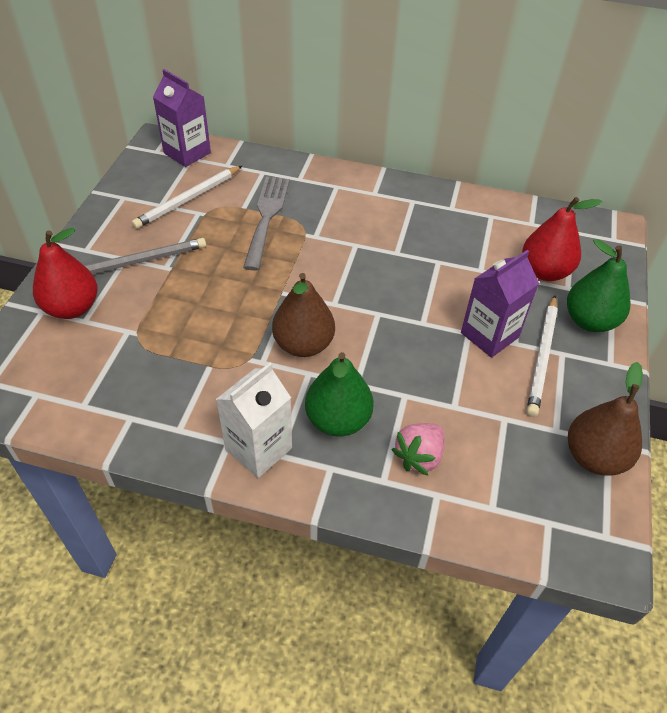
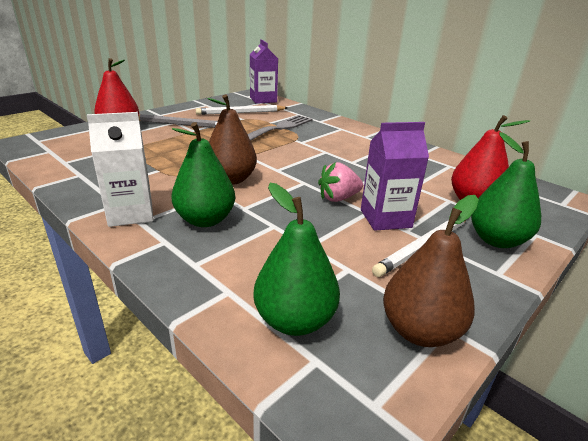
camera: 30 degrees right, 20 degrees down
pink strawberry [391,423,445,476] -> pink strawberry moved to [318,162,363,202]
none -> green pear [253,183,340,336]

